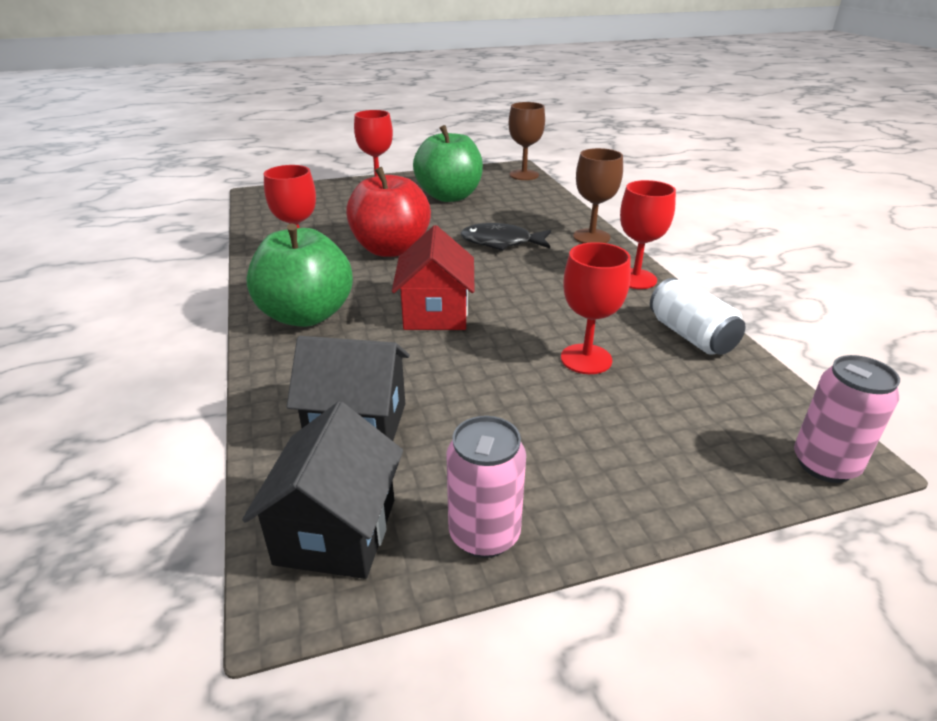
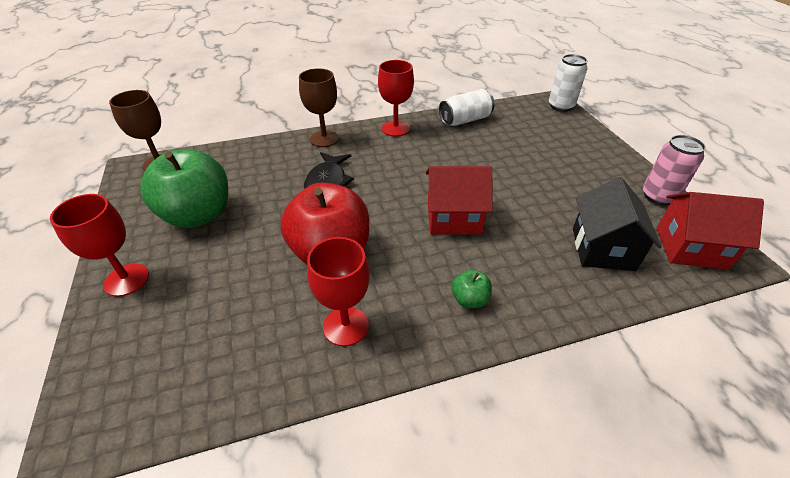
camera: 90 degrees left, 10 degrees up
black house [242,401,403,579] -> red house [657,192,764,270]
green apple [246,223,353,327] -> green apple [452,269,492,308], size x0.42
red goblet [561,242,631,374] -> none
pink can [794,355,900,483] -> white can [549,54,587,112]

